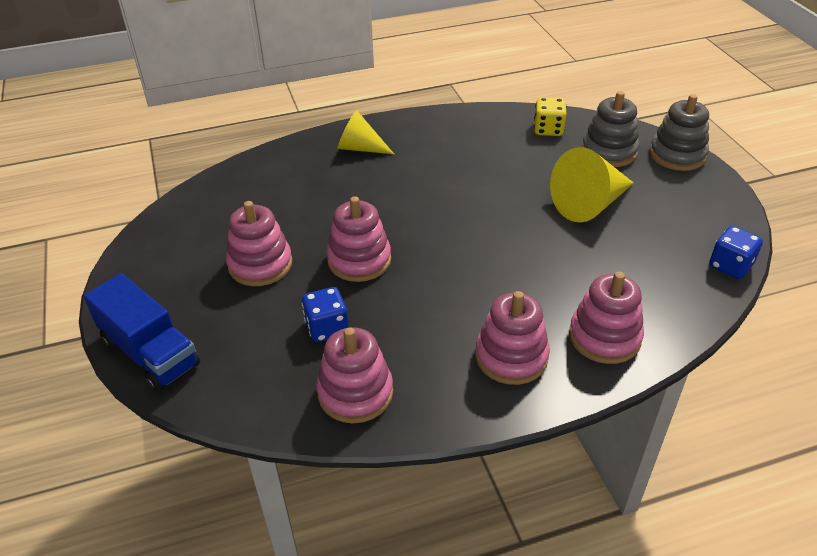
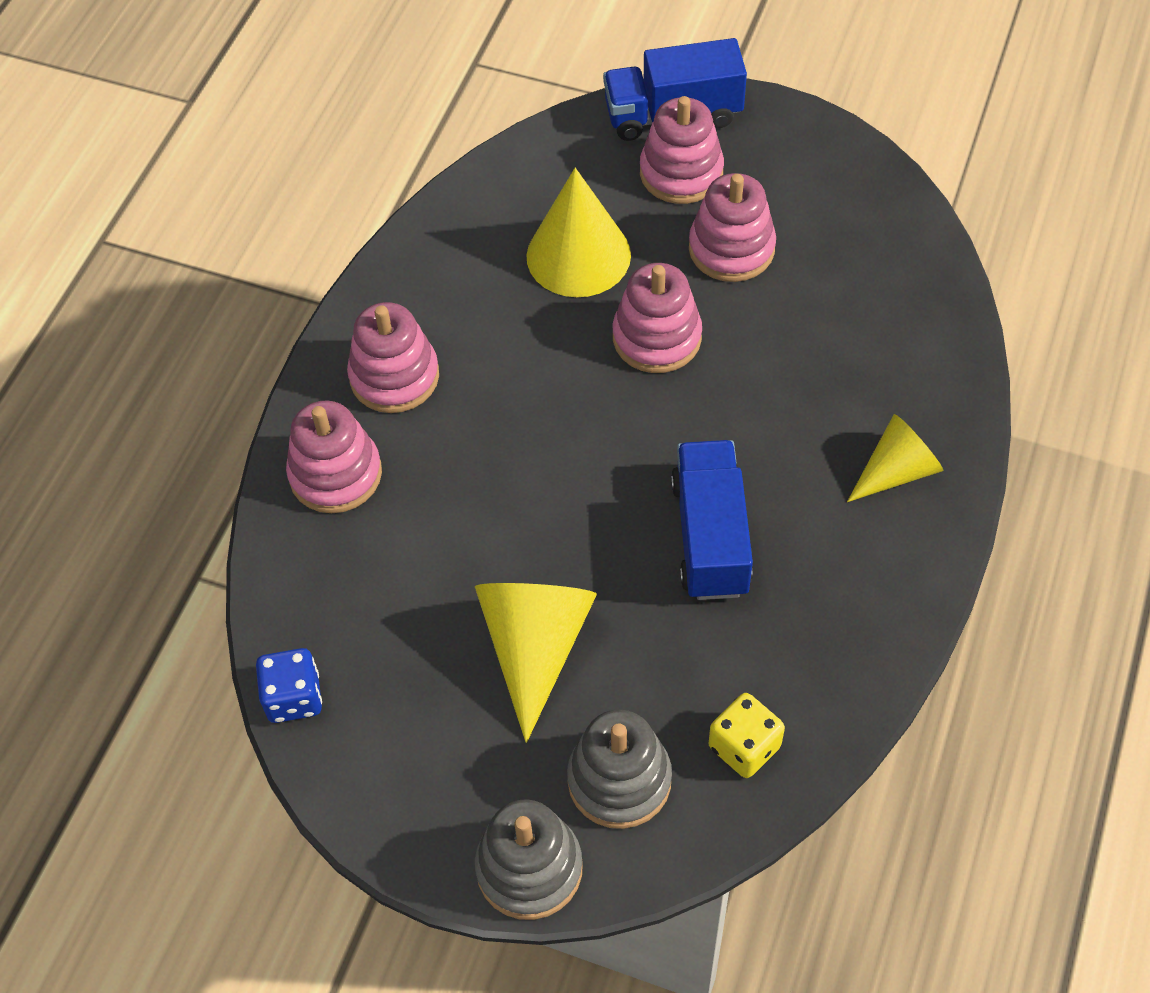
camera: 130 degrees right, 15 degrees up
blue dice [302,287,349,342] -> yellow cone [526,168,631,297]
pink stacking toy [316,327,393,423] -> pink stacking toy moved to [640,96,724,204]
none -> blue truck [671,440,753,600]

